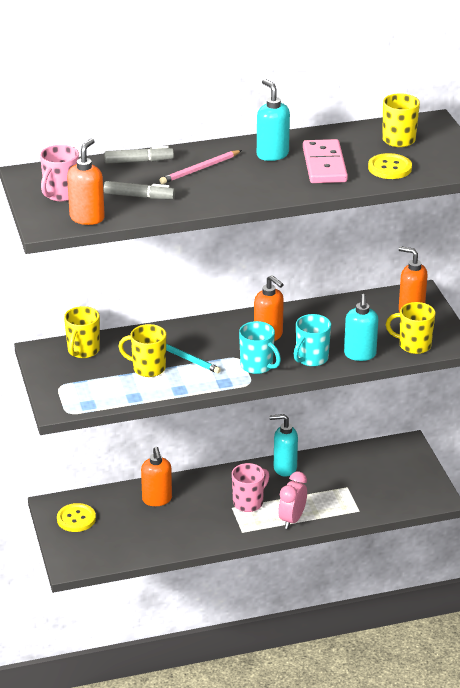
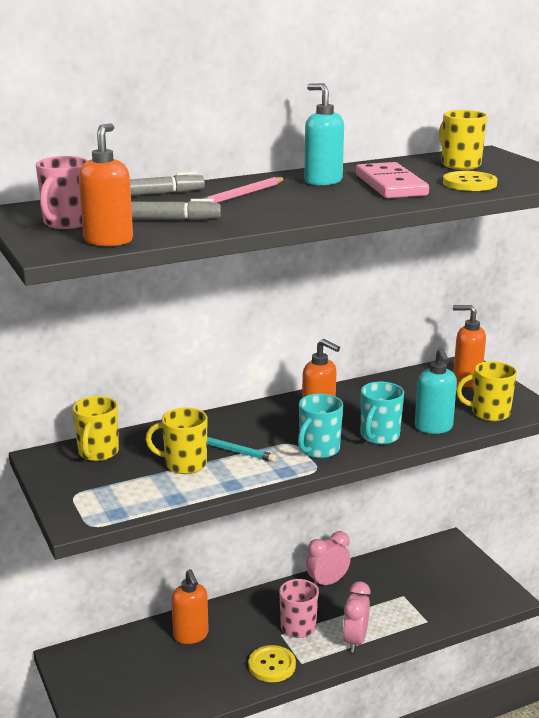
camera: 10 degrees left, 10 degrees down
yellow button [57,503,96,532] -> yellow button moved to [248,645,296,682]
turquoise mug [239,321,281,374] -> turquoise mug turned 90 degrees clockwise [298,394,343,458]
turquoise soap dispenser [269,414,298,477] -> pink clock [306,531,351,585]

